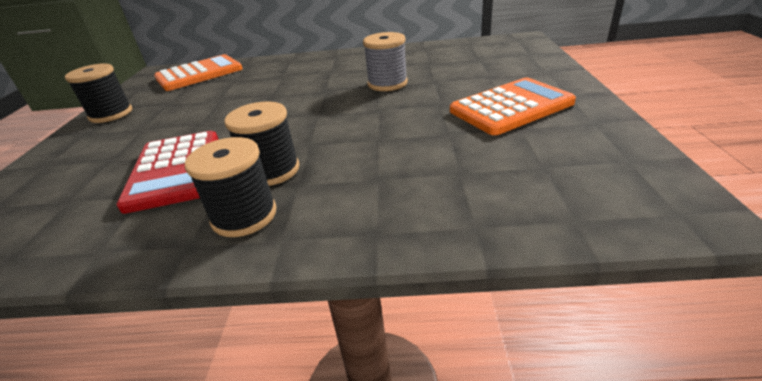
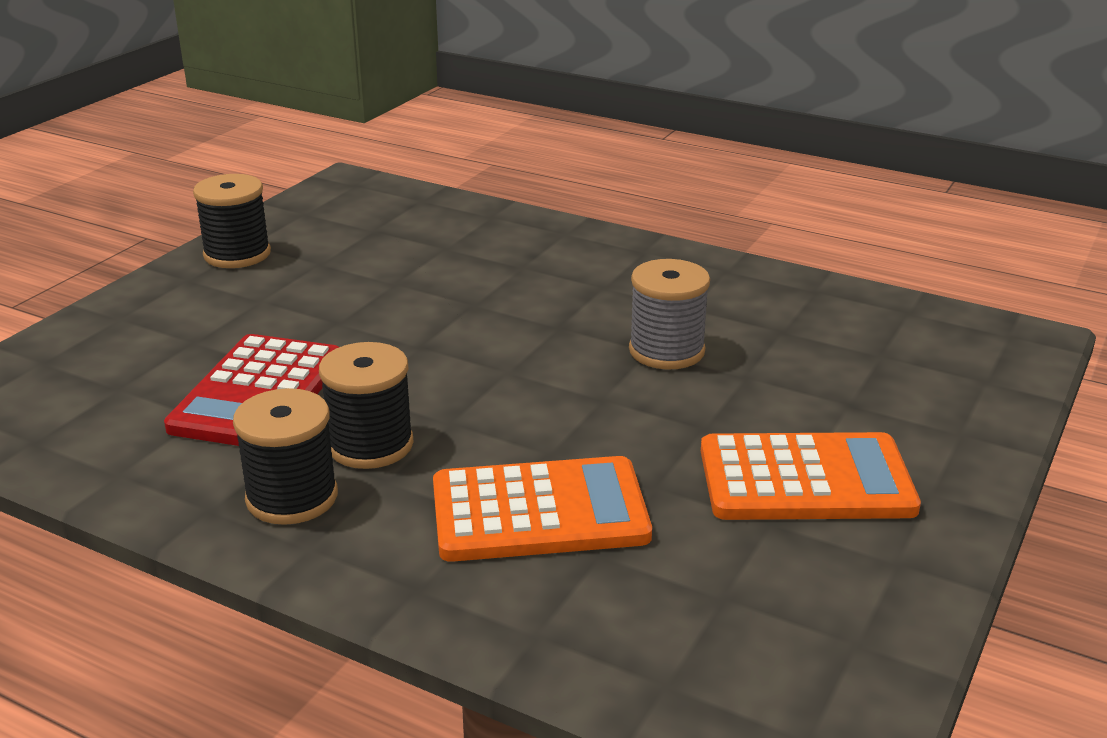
camera: 25 degrees right, 5 degrees down
orange calculator [154,54,243,91] -> orange calculator moved to [433,456,652,562]

